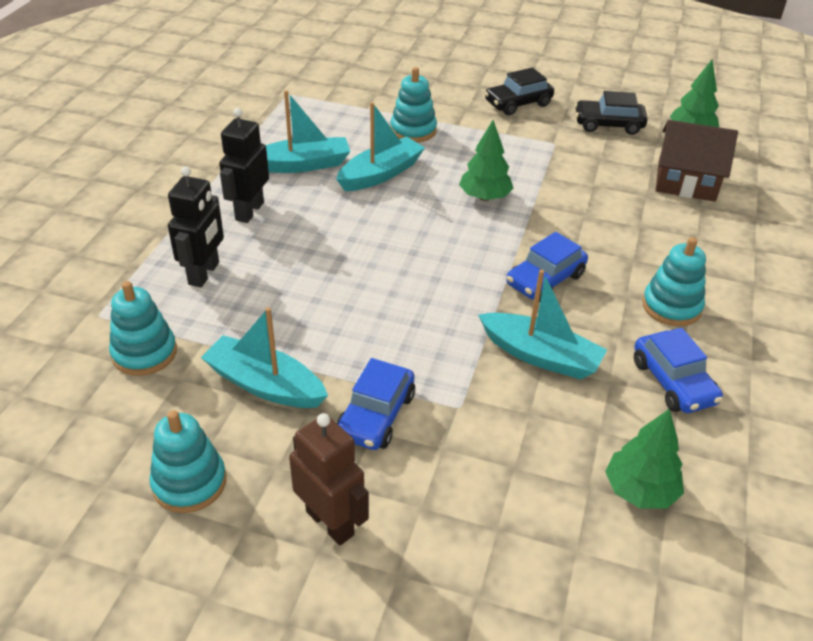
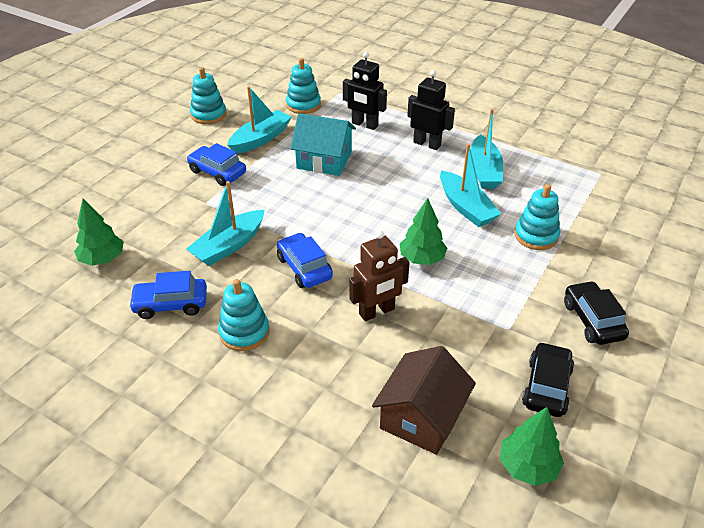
camera: 105 degrees right, 0 degrees up
brown robot [289,413,369,545] -> brown robot moved to [349,230,410,321]
none -> turquoise house [290,113,356,176]

